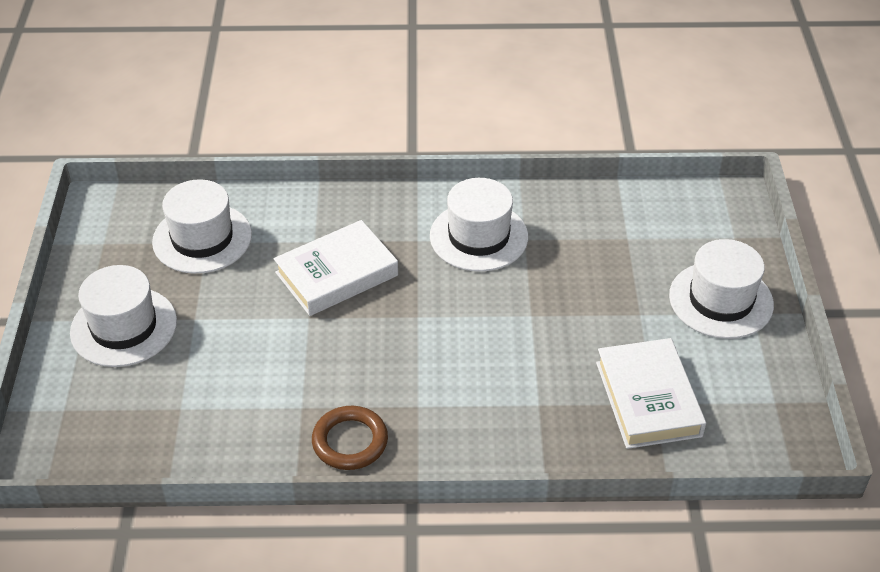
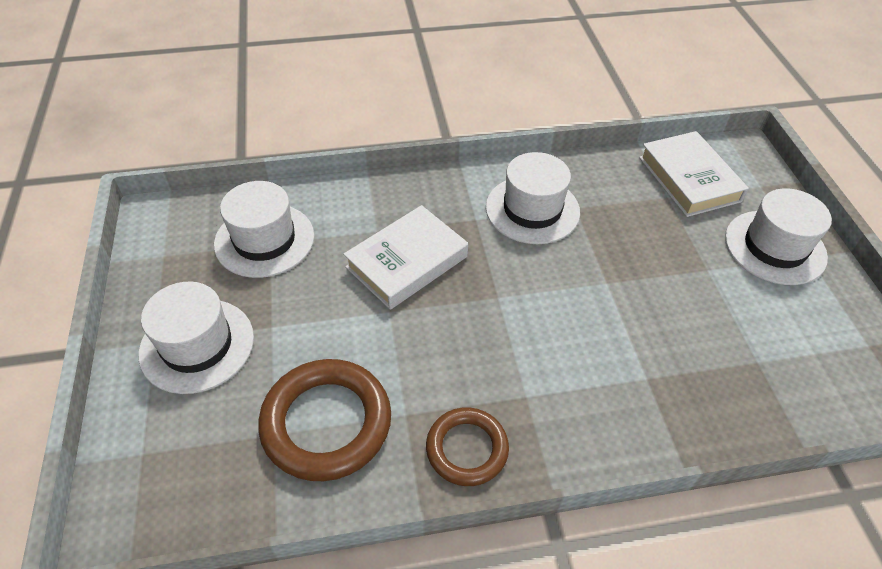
camera: 10 degrees left, 5 degrees up
white book [596,338,706,449] -> white book moved to [639,131,749,217]
none -> brown ring [258,359,391,481]

